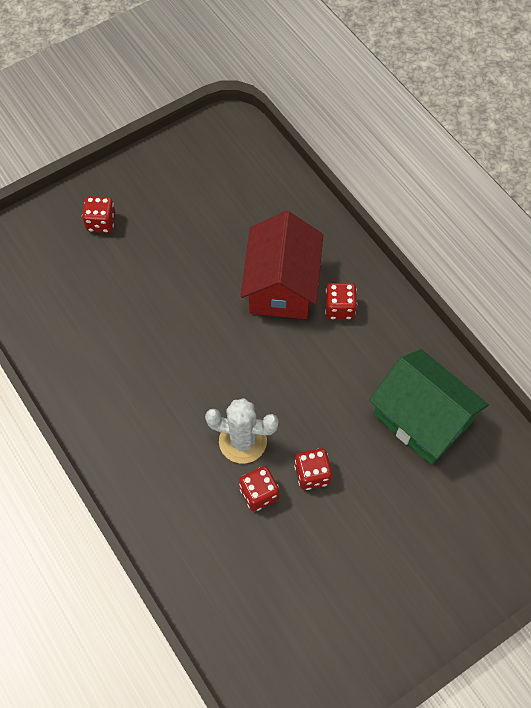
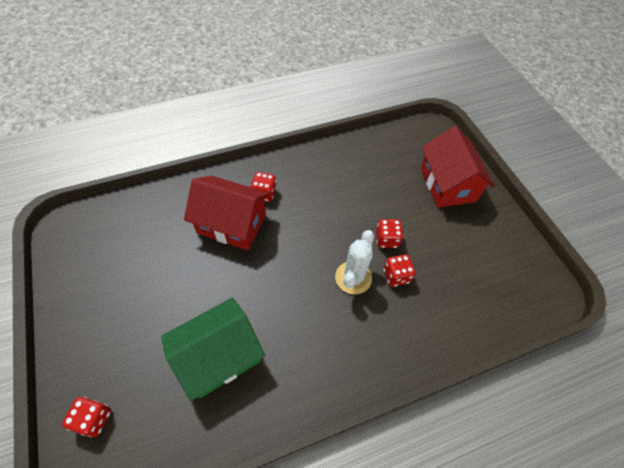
camera: 80 degrees left, 5 degrees down
red dice [82,196,116,233] -> red dice moved to [62,397,111,437]
green house [369,349,489,465] -> green house moved to [161,297,266,401]
none -> red house [421,126,495,207]

